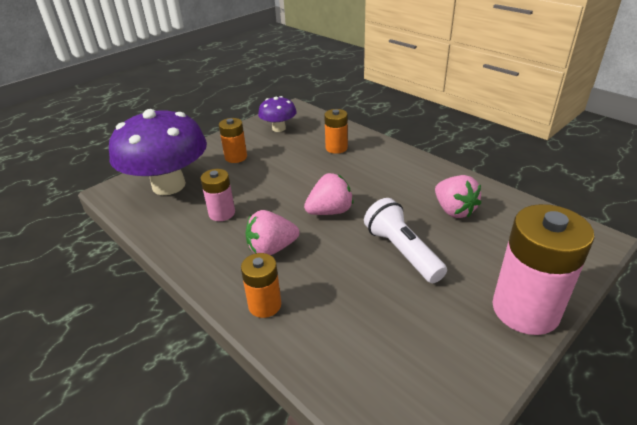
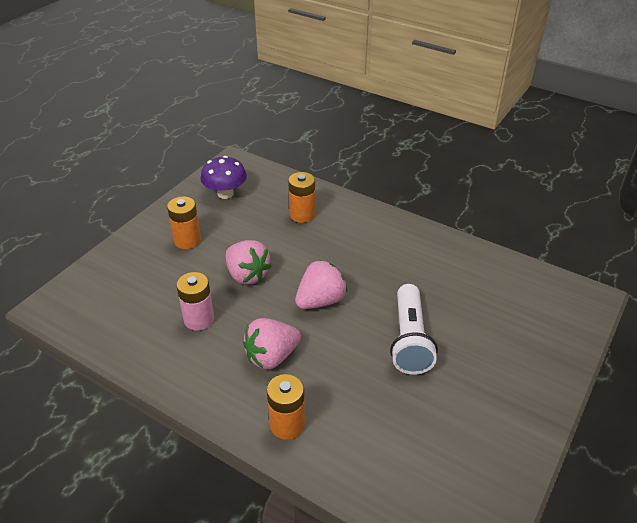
camera: 15 degrees left, 5 degrees up
purple mushroom [109,109,207,195] -> none
white flashlight [364,198,447,283] -> white flashlight turned 135 degrees counterclockwise [390,284,438,375]
pink strawberry [435,175,481,218] -> pink strawberry moved to [225,240,272,285]
pink battery [493,204,594,335] -> none

